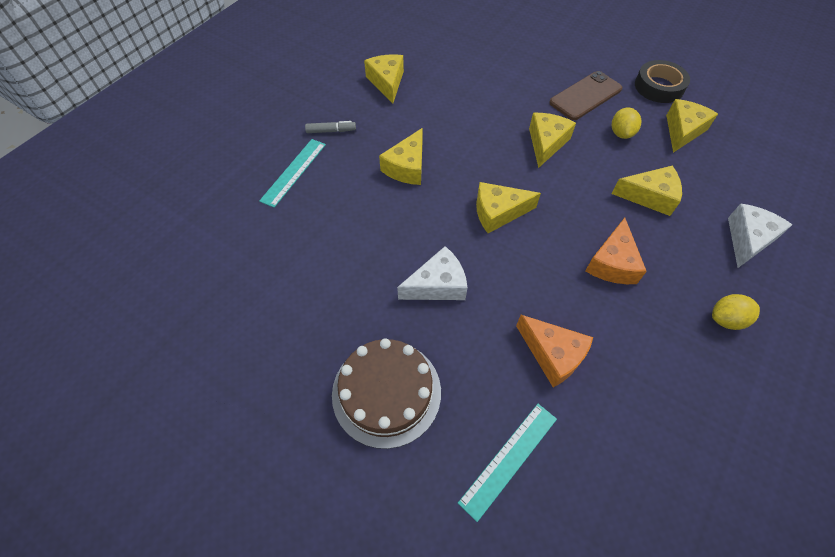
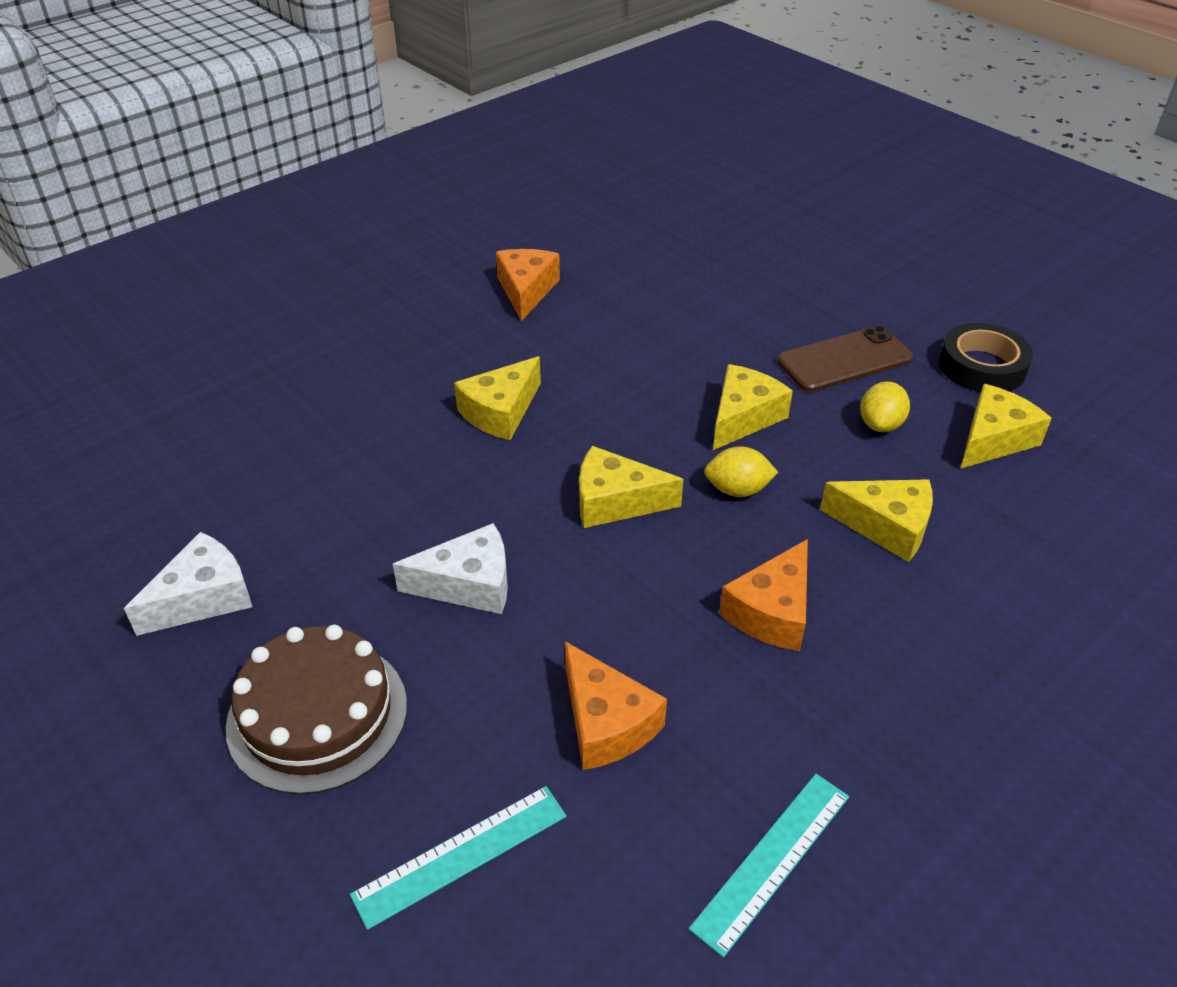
camera: 15 degrees right, 15 degrees down
turquoise ruler [259,139,326,208] -> turquoise ruler moved to [689,774,849,958]
grey marker [305,121,356,133] -> none
yellow cheese [364,54,404,103] -> orange cheese [496,249,560,321]
yellow lemon [712,294,760,330] -> yellow lemon moved to [704,446,778,497]
white cheese [728,204,792,268] -> white cheese moved to [124,532,252,636]

